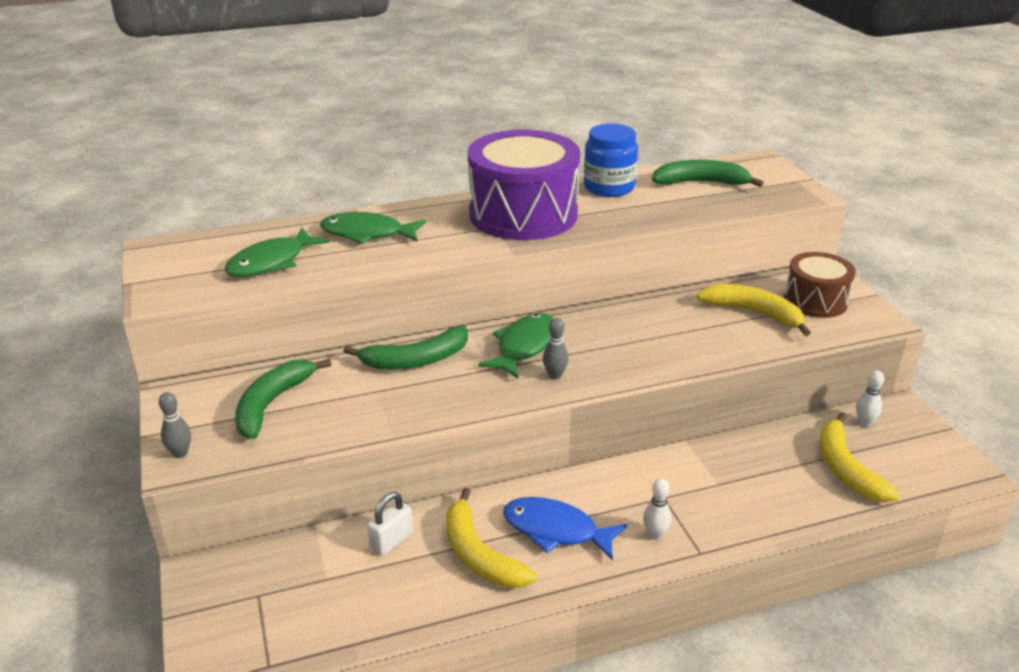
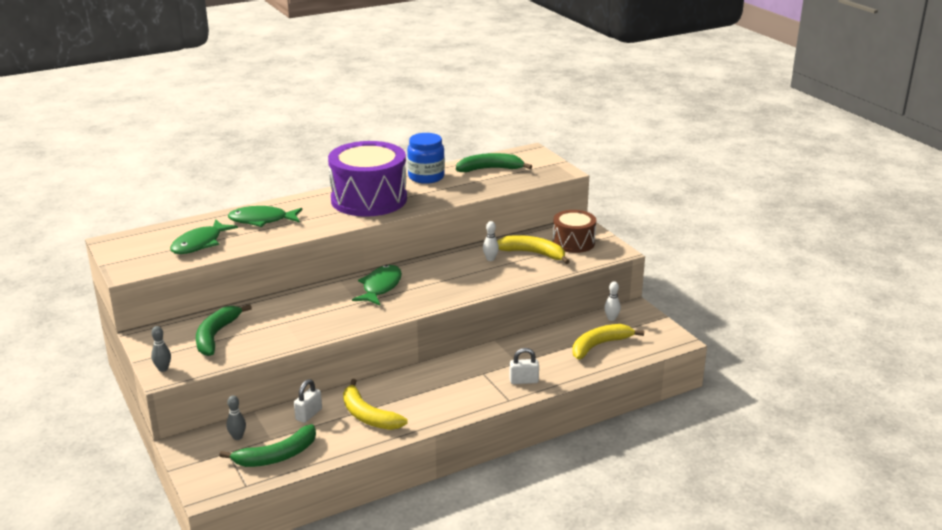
camera: 10 degrees left, 5 degrees down
green banana [343,326,468,370] -> green banana moved to [219,424,316,467]
blue fish [503,497,627,561] -> none
grey bowling pin [543,318,568,379] -> grey bowling pin moved to [226,395,246,440]
white bowling pin [643,478,672,540] -> white bowling pin moved to [483,221,499,261]
yellow banana [820,412,900,502] -> yellow banana turned 75 degrees clockwise [572,324,644,360]
none -> white padlock [509,348,539,384]

